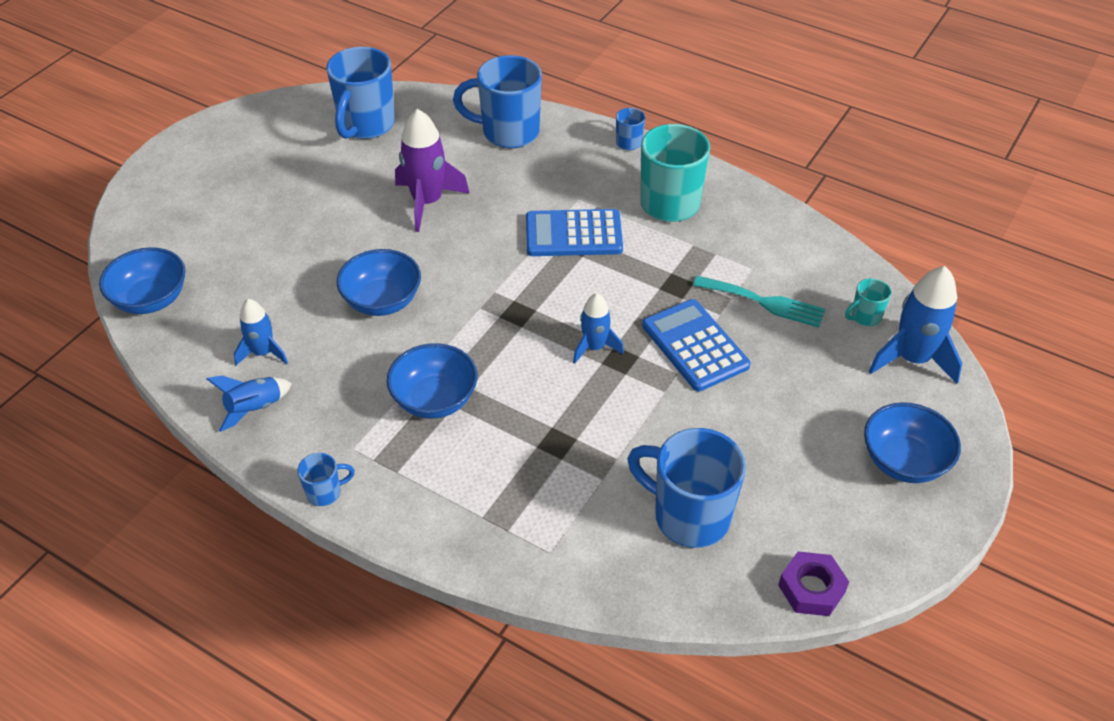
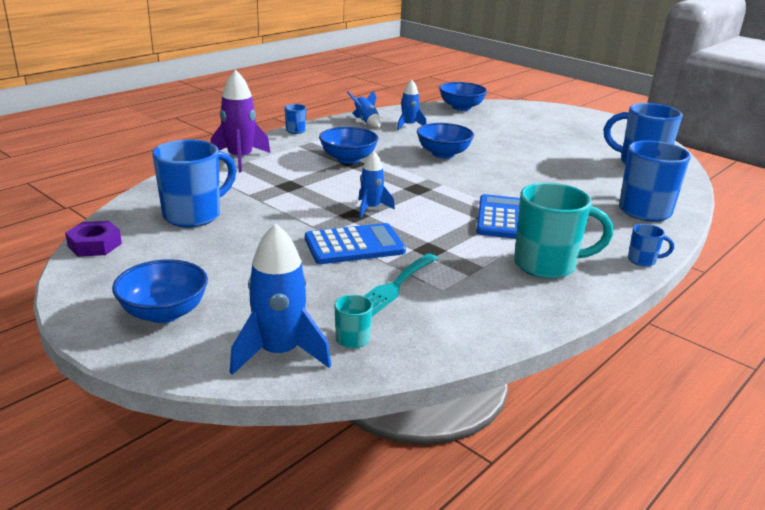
camera: 100 degrees right, 20 degrees down
purple rocket [395,109,470,232] -> purple rocket moved to [211,69,271,172]

